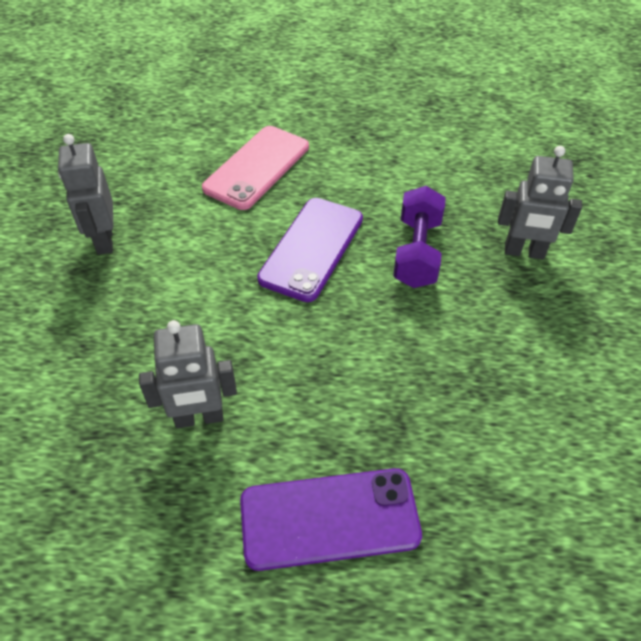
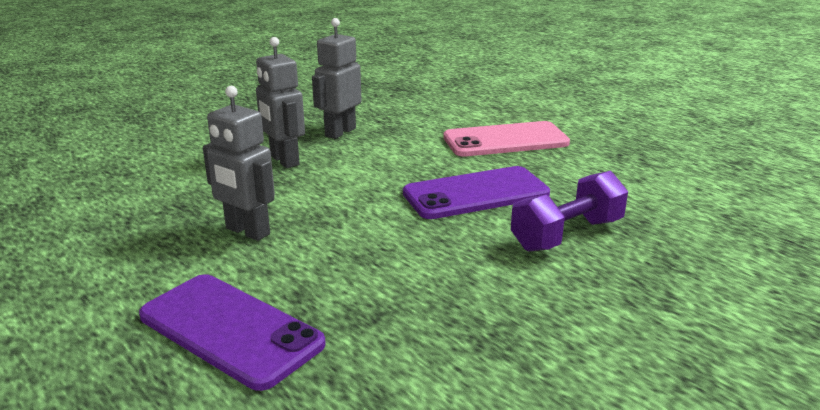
camera: 45 degrees right, 25 degrees down
grey robot [498,146,582,259] -> grey robot moved to [256,37,305,168]

